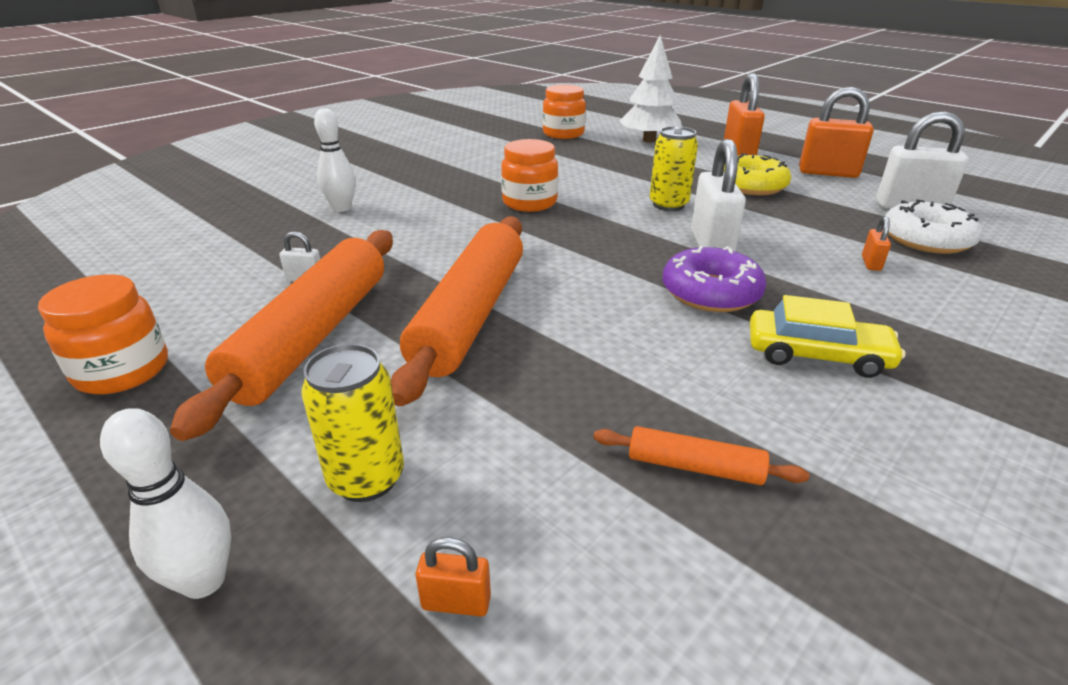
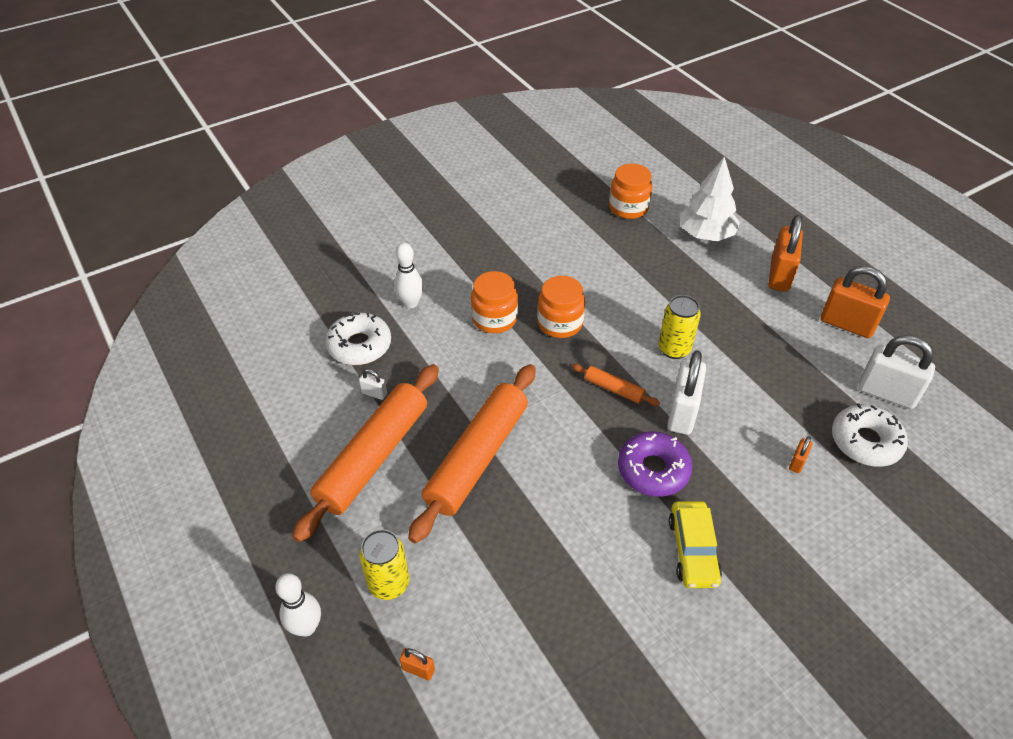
camera: 15 degrees right, 15 degrees up
orange jar [38,274,168,394] -> orange jar moved to [471,271,518,333]
orange rolling pin [594,426,809,485] -> orange rolling pin moved to [572,364,660,406]
yellow donut [724,153,791,195] -> none
yellow car [750,295,905,378] -> yellow car turned 60 degrees clockwise [669,501,722,588]
none -> white donut [325,313,391,365]

